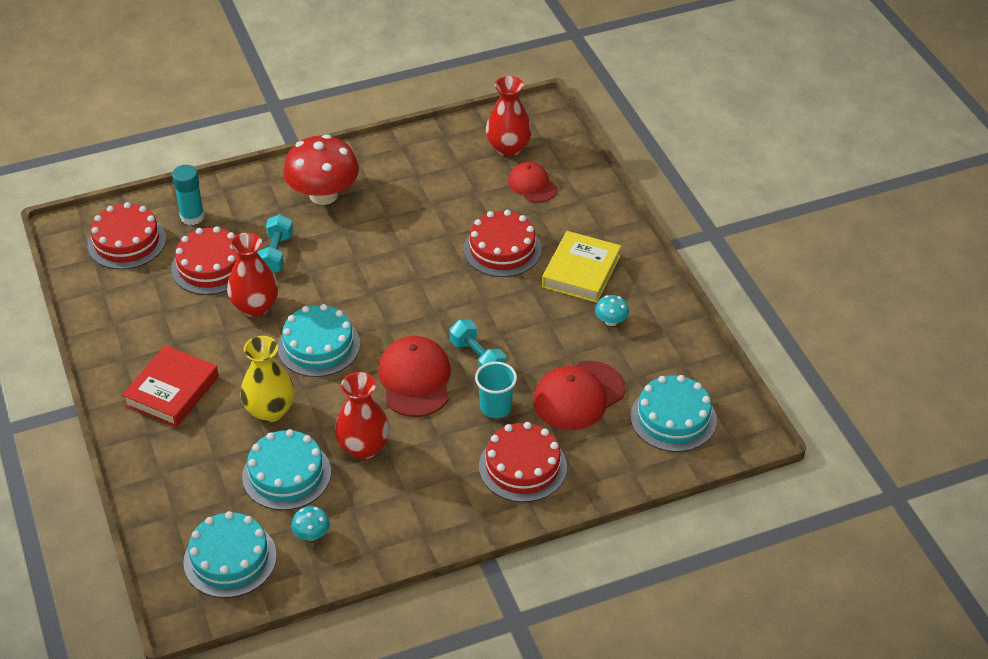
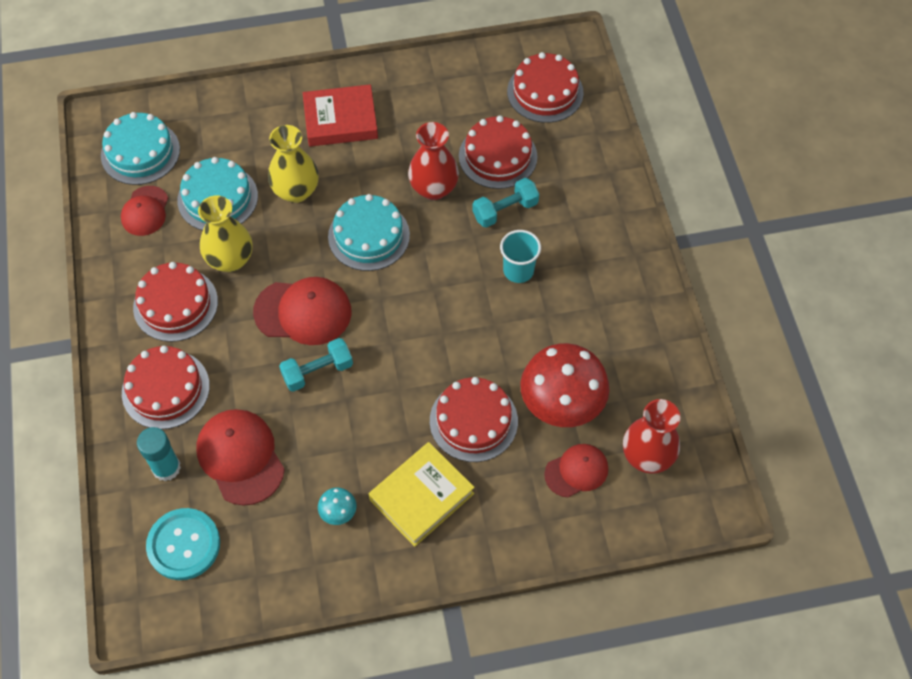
camera: 100 degrees right, 15 degrees up
red book [122,345,219,427] -> red book turned 45 degrees counterclockwise [303,84,378,147]
turquoise glue stick [172,165,205,225] -> turquoise glue stick moved to [137,427,181,481]
turquoise dumbbell [258,214,293,273] -> turquoise dumbbell turned 45 degrees counterclockwise [472,178,539,228]
red mushroom [283,134,359,205] -> red mushroom moved to [520,343,610,427]
turquoise mushroom [291,506,330,541] -> red cap [121,186,168,236]
red vase [335,372,390,459] -> yellow vase [198,195,252,272]
turquoise cup [475,362,517,418] -> turquoise cup moved to [500,230,541,283]
yellow book [542,231,621,303] -> yellow book turned 75 degrees counterclockwise [369,442,475,547]
turquoise cake [630,375,717,452] -> turquoise button [146,508,220,580]
none -> red cake [133,262,218,342]

